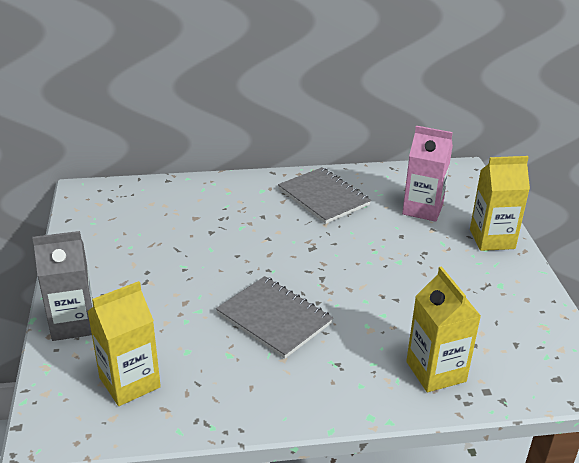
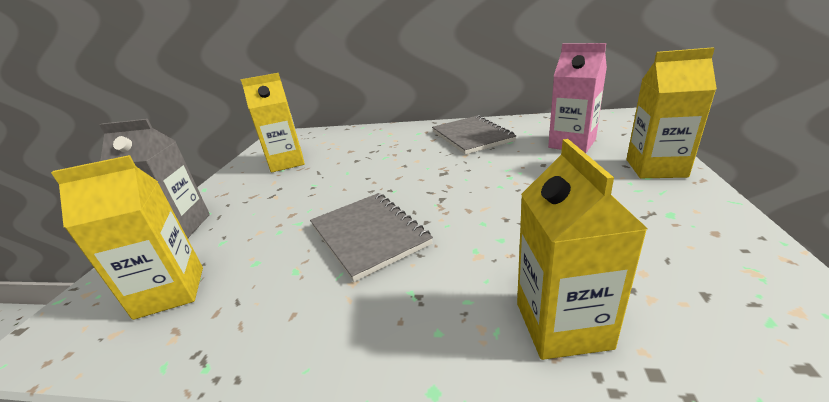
camera: 20 degrees right, 5 degrees down
none -> yellow carton [241,73,305,173]

